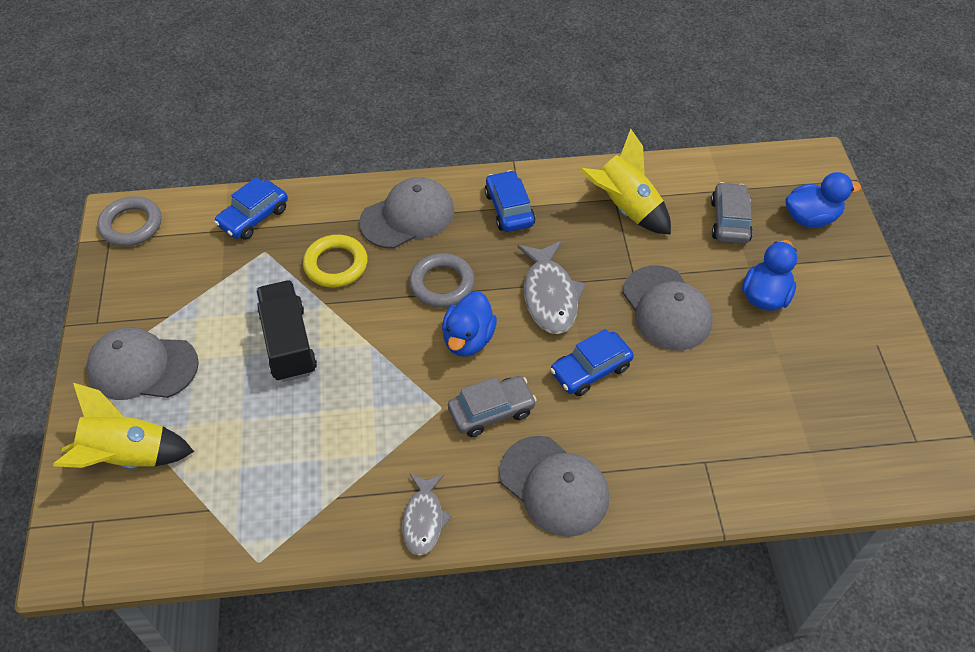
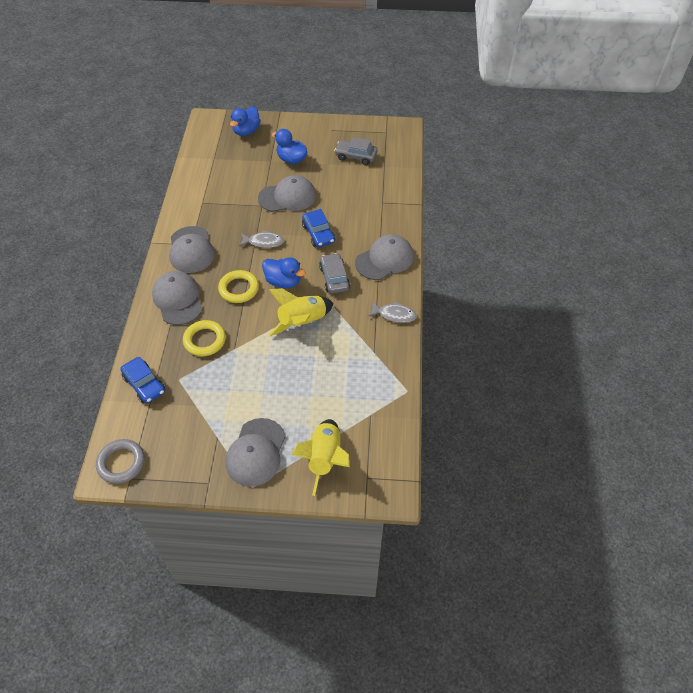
camera: 80 degrees left, 0 degrees up
black truck [256,280,317,382] -> none
grey ring [409,253,475,308] -> yellow ring [218,270,259,303]
blue car [485,170,535,232] -> grey cap [169,226,215,273]
grey fish [518,241,586,334] -> grey fish [239,230,284,248], size x0.65
yellow rocket [580,129,671,235] -> yellow rocket moved to [269,288,334,336]
grey car [711,182,753,244] -> grey car moved to [334,137,378,165]
blue duck [786,172,861,228] -> blue duck turned 150 degrees counterclockwise [230,107,261,136]

